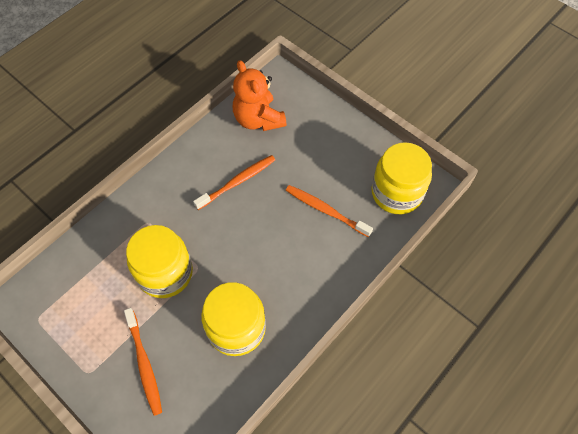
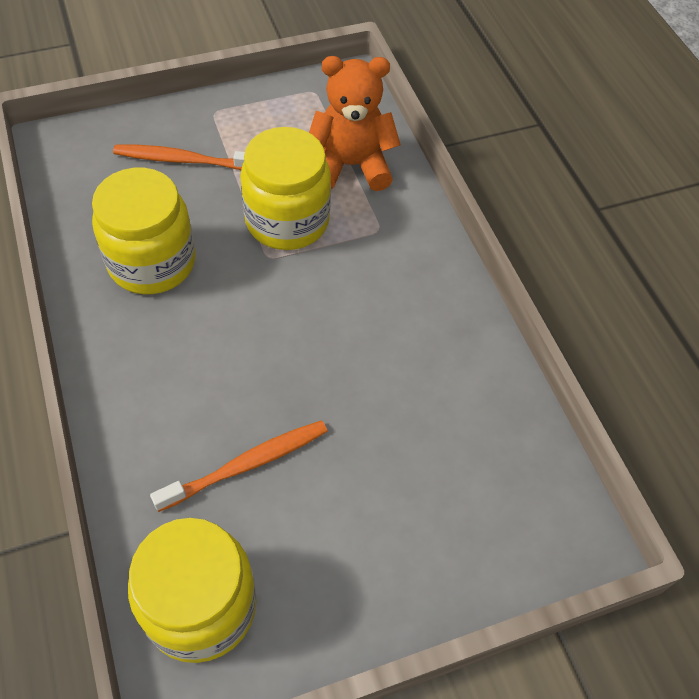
camera: 115 degrees right, 5 degrees down
orange toothbrush [193,155,275,210] -> none
orange teddy bear [233,60,287,131] -> orange teddy bear moved to [309,56,401,191]

